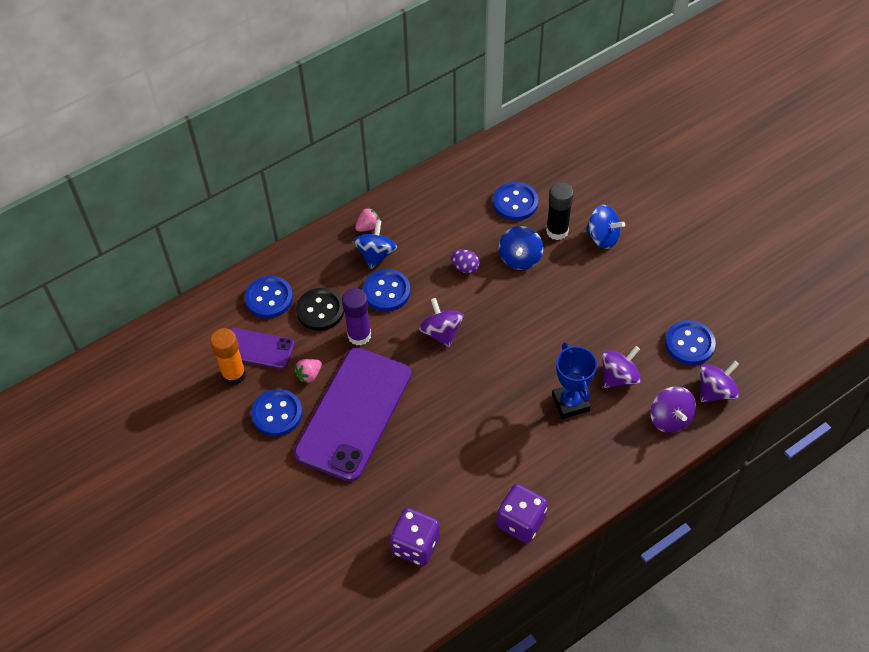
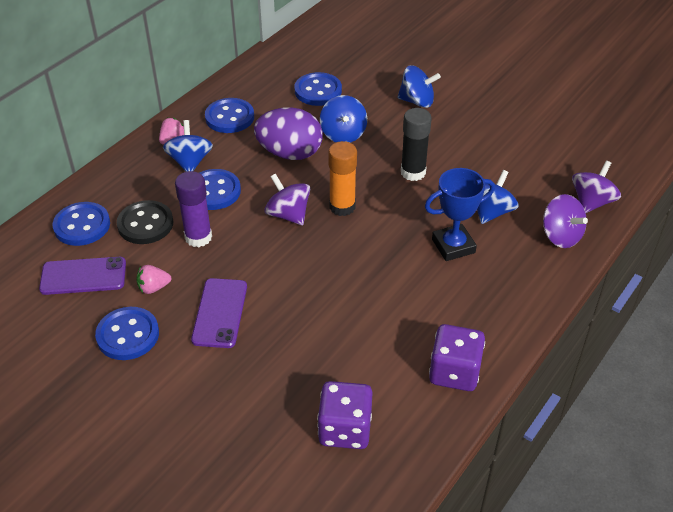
camera: 20 degrees left, 10 degrees down
orange glue stick [210,328,246,385] -> orange glue stick moved to [328,141,357,216]
purple phone [294,348,411,482] -> purple phone [191,278,247,348], size x0.51
pink strawberry [294,359,322,384] -> pink strawberry turned 45 degrees clockwise [136,265,171,294]
purple egg [451,249,480,274] -> purple egg [254,107,323,160], size x2.08
black glue stick [546,182,574,240] -> black glue stick moved to [401,108,432,181]
blue trophy [552,342,597,419] -> blue trophy turned 75 degrees counterclockwise [425,168,495,261]
purple spinning top [602,346,641,388] -> blue spinning top [477,170,519,224]
blue button [665,320,716,365] -> blue button moved to [205,98,254,133]

